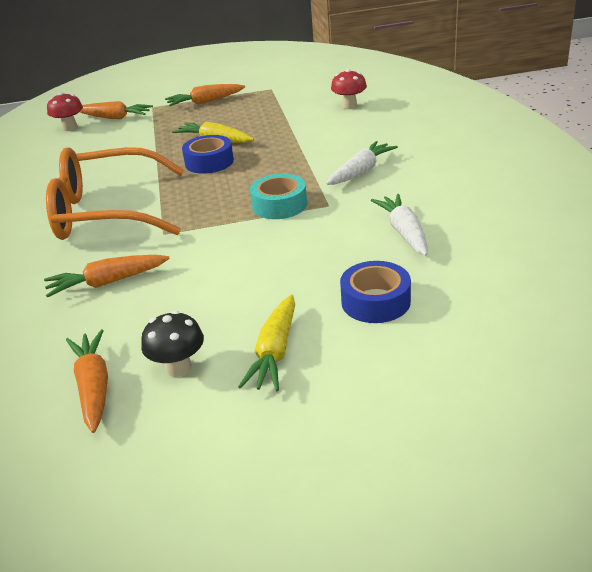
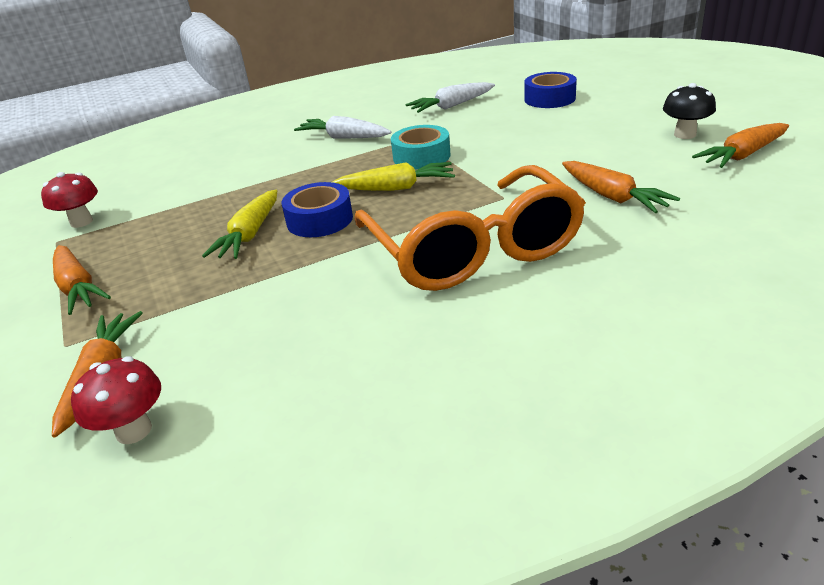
camera: 105 degrees left, 0 degrees up
yellow carrot [238,294,295,391] -> yellow carrot moved to [332,162,455,191]
red mushroom [331,69,367,109] -> red mushroom moved to [41,172,98,228]

